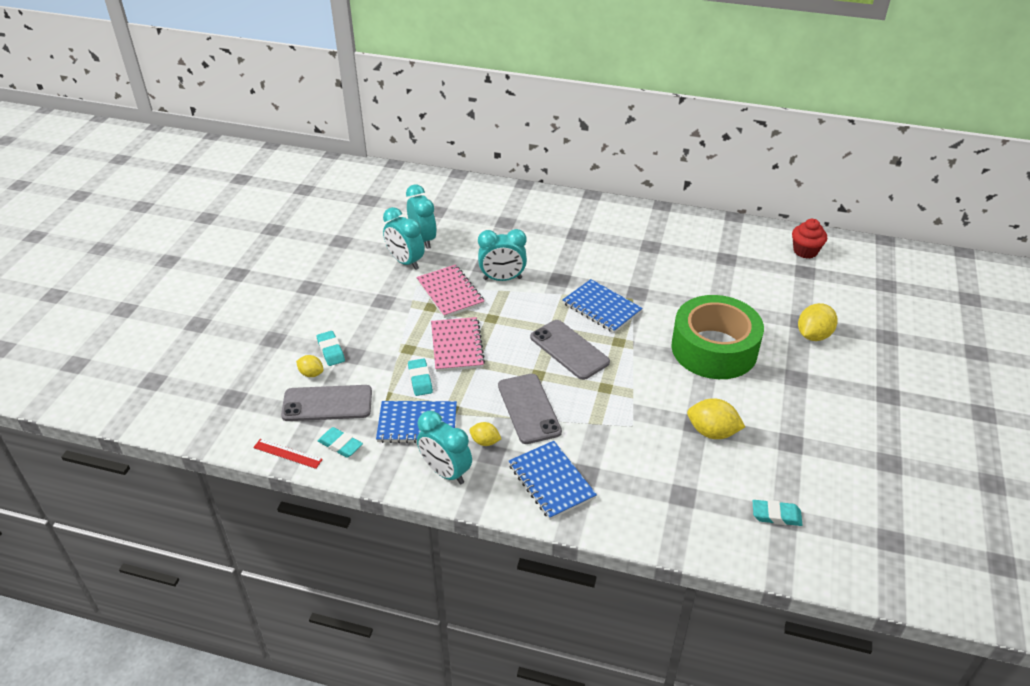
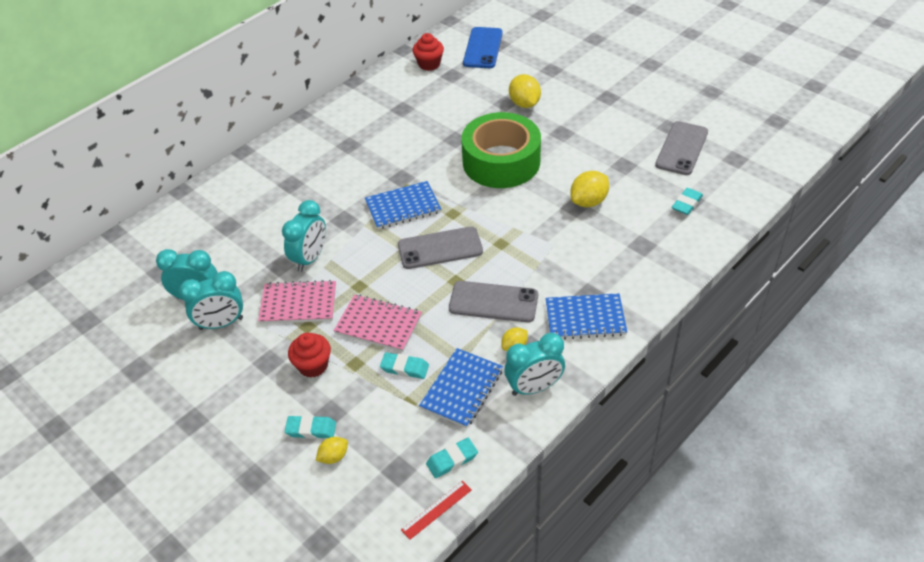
camera: 60 degrees left, 5 degrees up
grey phone [281,385,372,421] -> grey phone moved to [655,121,708,175]
none -> red cupcake [288,333,331,378]
none -> blue phone [463,27,503,68]

